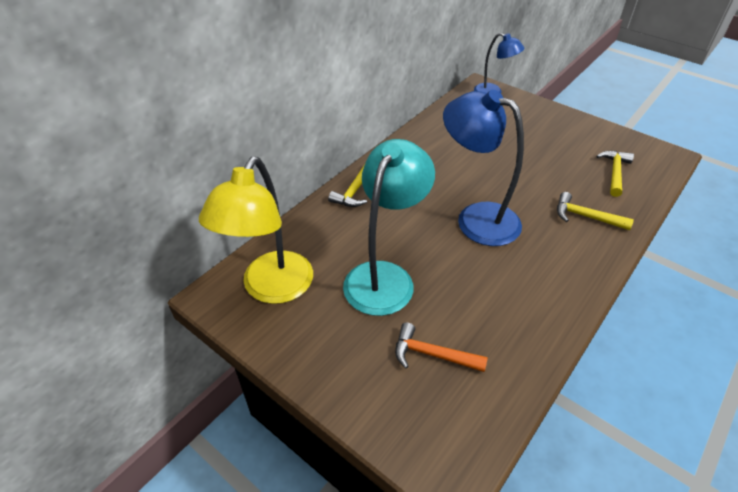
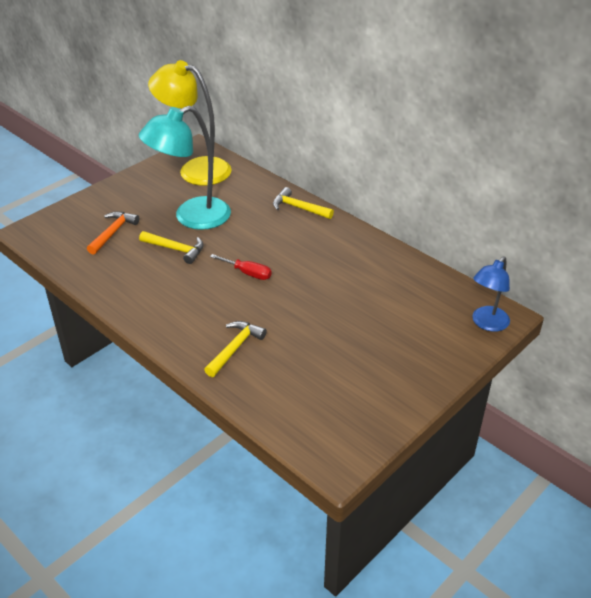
camera: 95 degrees right, 5 degrees down
turquoise lamp [343,139,435,316] -> turquoise lamp turned 120 degrees clockwise [139,106,231,230]
blue lamp [443,90,524,246] -> red screwdriver [210,254,272,280]
yellow hammer [596,151,634,197] -> yellow hammer moved to [139,231,204,264]

